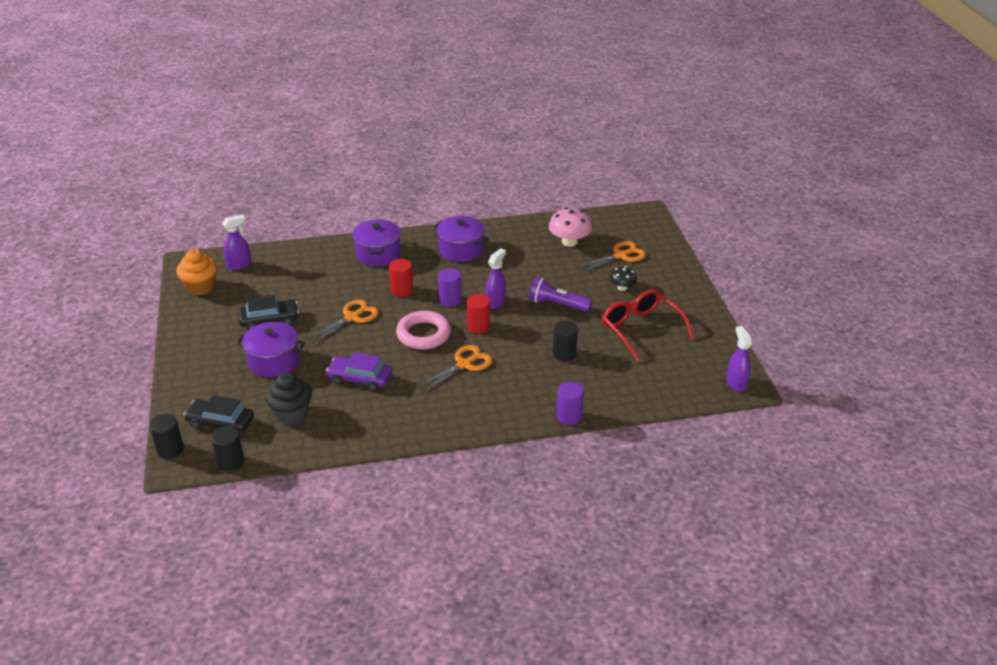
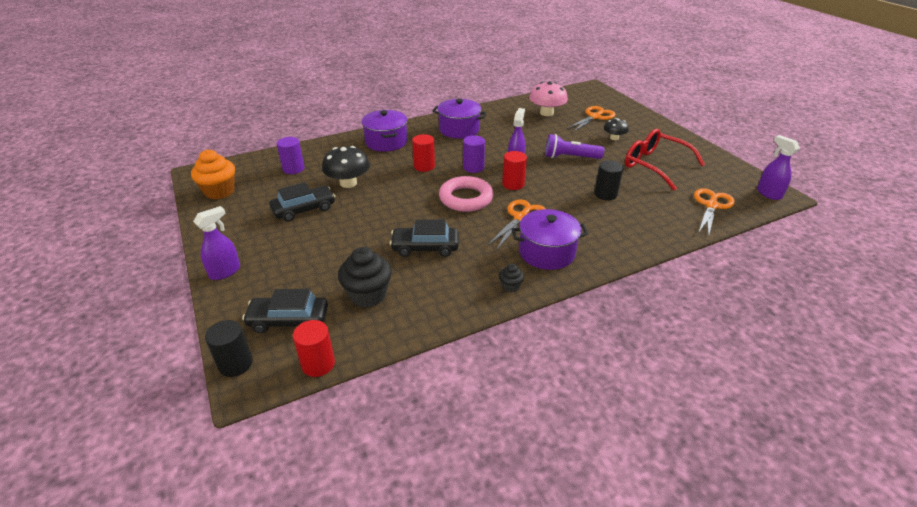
camera: 15 degrees left, 0 degrees up
black cylinder [211,426,244,472] -> red cylinder [293,320,335,377]
purple spray bottle [222,215,251,270] -> purple spray bottle moved to [193,206,240,280]
purple pot [236,322,305,377] -> purple pot moved to [512,209,588,270]
orange scissors [306,300,379,345] -> orange scissors moved to [694,188,735,237]
purple car [326,352,392,391] -> black car [390,220,459,257]
purple cylinder [557,382,584,425] -> purple cylinder moved to [277,137,305,174]
none -> black mushroom [322,146,370,188]
none -> black cupcake [499,264,524,292]

